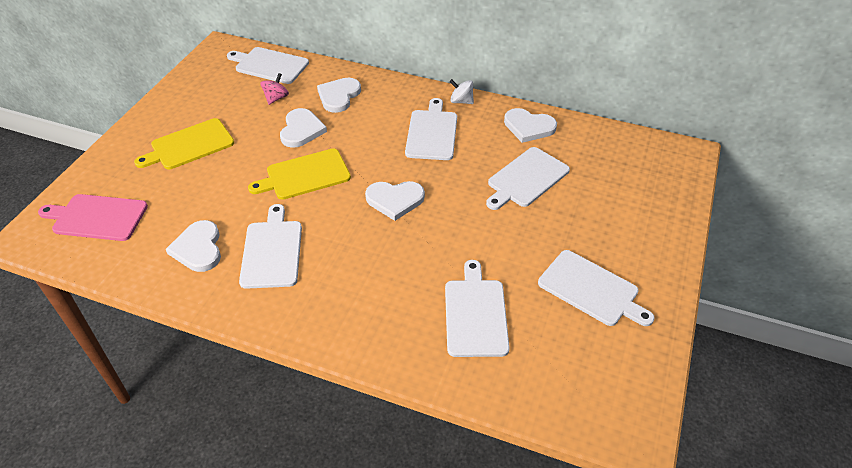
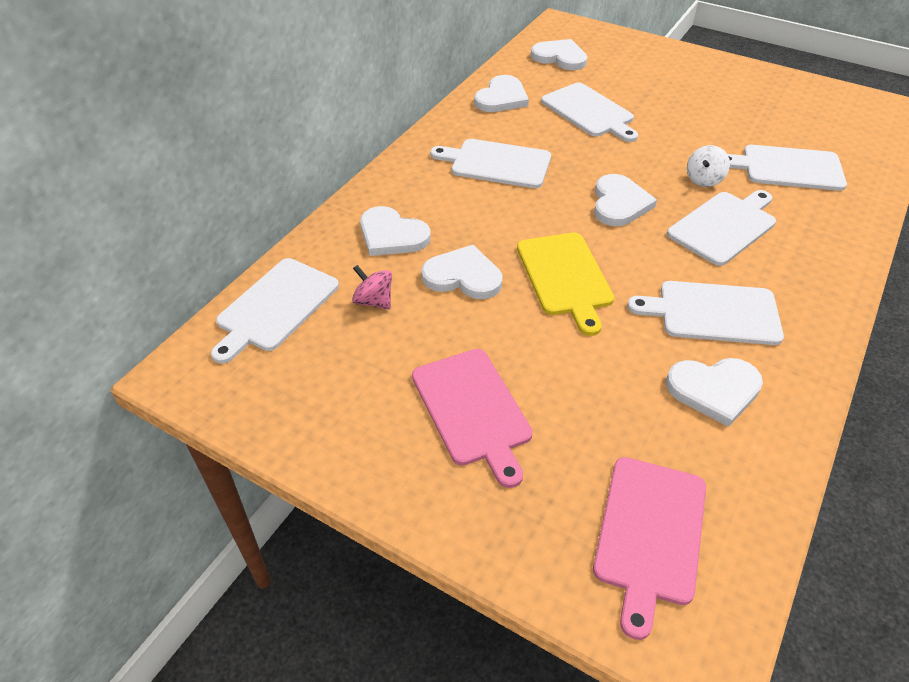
camera: 80 degrees left, 0 degrees up
yellow cutting board [134,118,234,169] -> pink cutting board [412,349,533,488]
white spinning top [449,79,474,104] -> white spinning top moved to [687,145,730,187]
white cutting board [538,250,655,326] -> white cutting board moved to [667,190,776,266]
none -> white heart [531,39,587,70]

